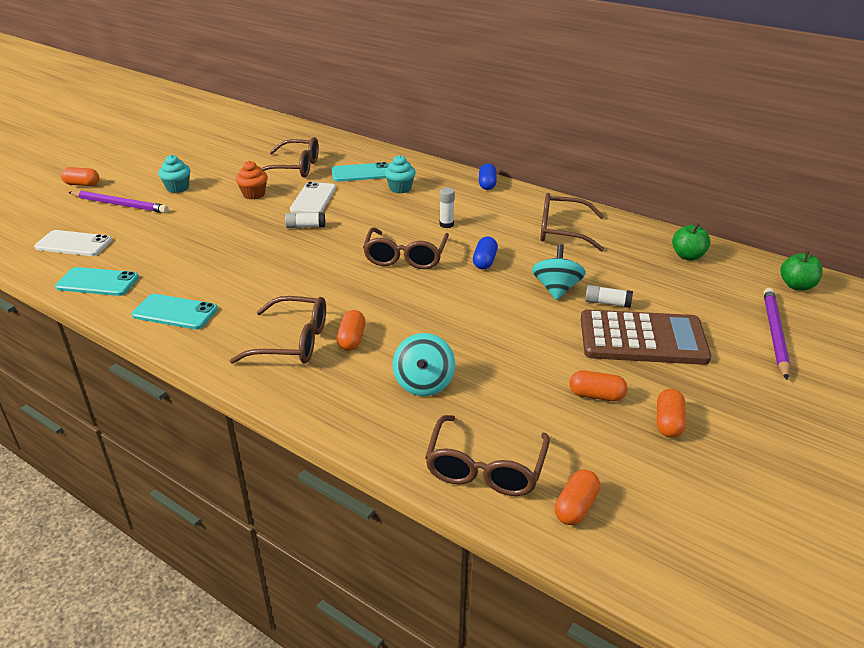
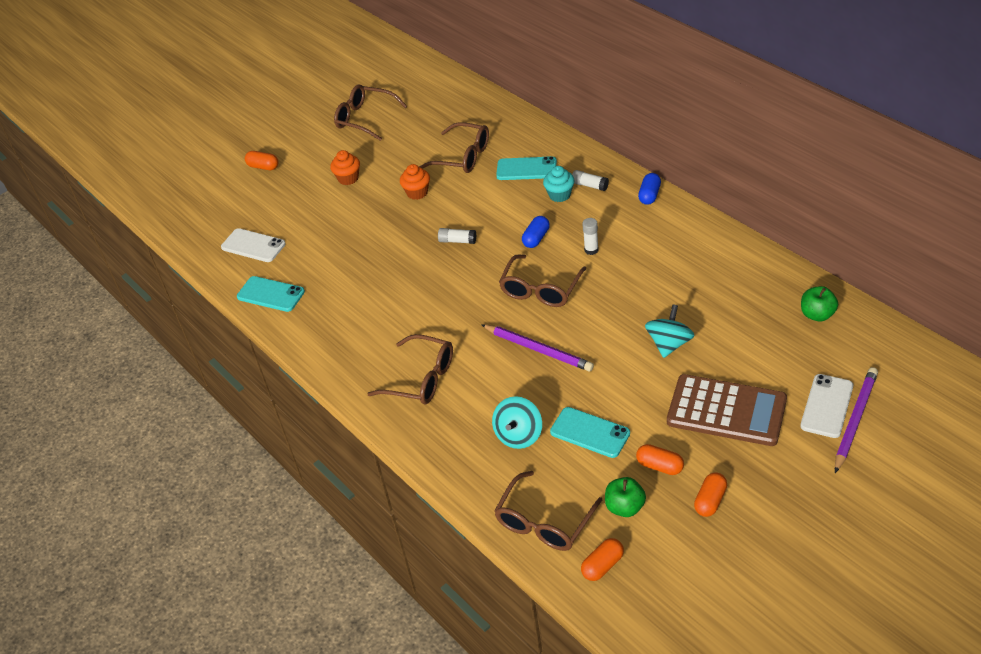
camera: 20 degrees right, 10 degrees up
purple pencil [68,191,169,213] -> purple pencil moved to [482,325,594,371]
turquoise phone [132,294,218,329] -> turquoise phone moved to [550,407,630,458]
turquoise cupcake [158,155,190,193] -> orange cupcake [330,150,360,185]
white phone [290,182,336,213] -> white phone moved to [800,374,853,438]
orange capsule [337,310,365,351] -> none
blue capsule [473,237,498,269] -> blue capsule moved to [522,216,550,248]
brown glasses [540,193,604,252] -> brown glasses moved to [334,84,407,141]
white glue stick [585,285,633,308] -> white glue stick moved to [572,170,609,191]
green apple [781,251,823,291] -> green apple moved to [605,477,646,517]

